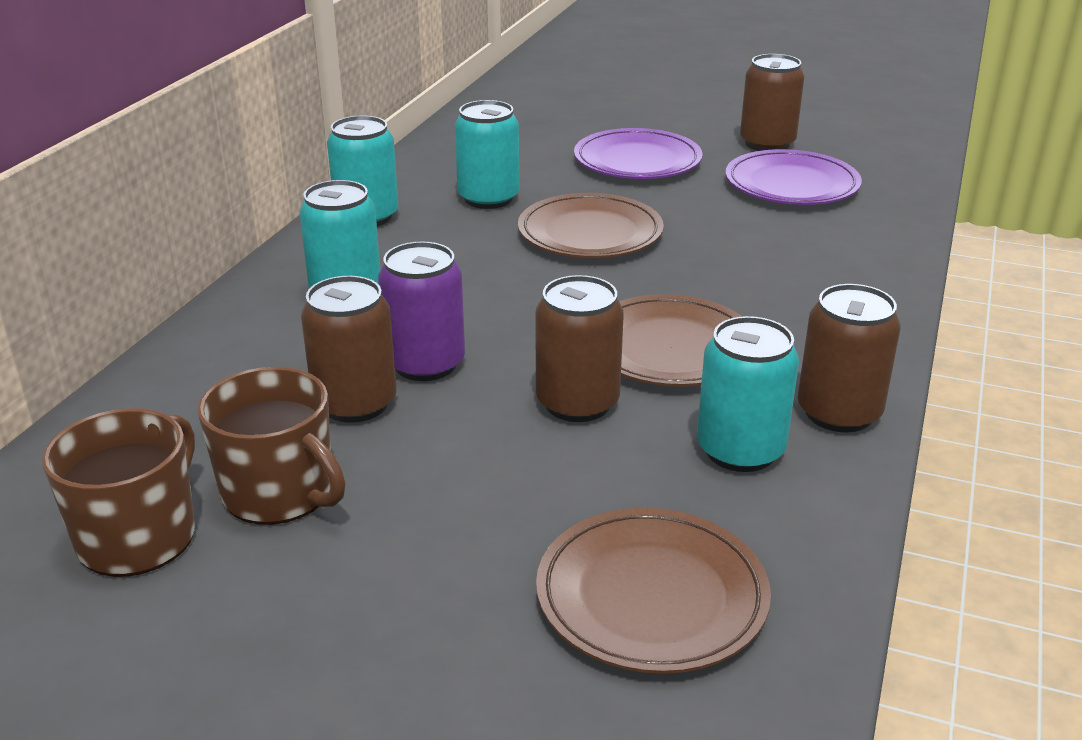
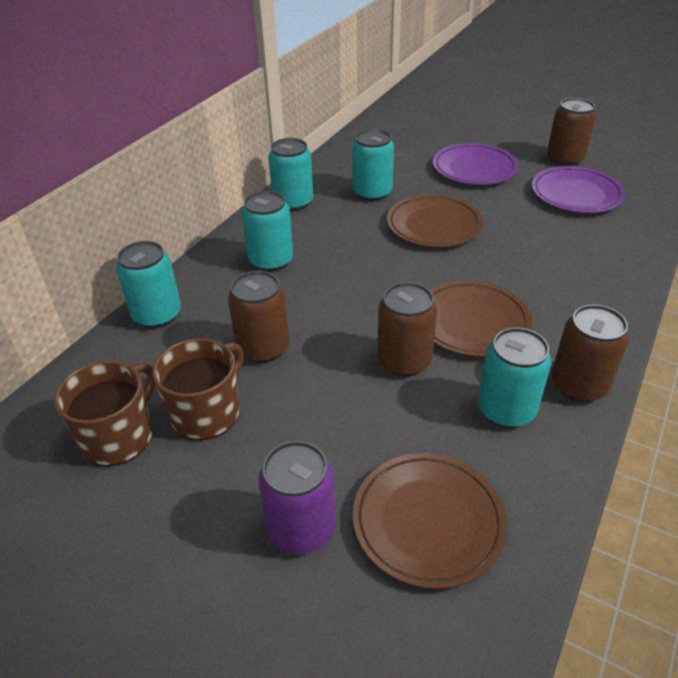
camera: 10 degrees right, 10 degrees up
brown mug [198,367,346,525] -> brown mug turned 105 degrees counterclockwise [152,338,244,440]
purple can [378,242,465,381] -> purple can moved to [258,441,336,554]
none -> turquoise can [116,241,181,328]

